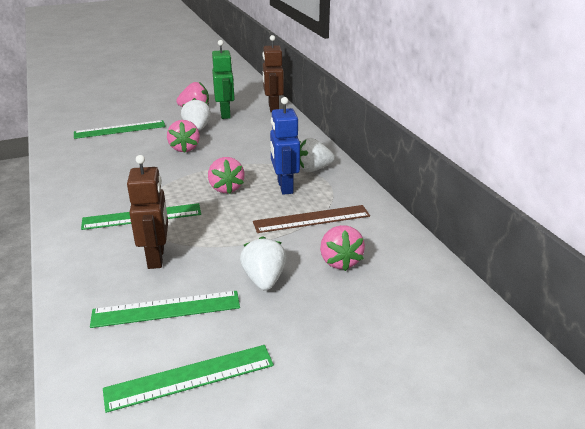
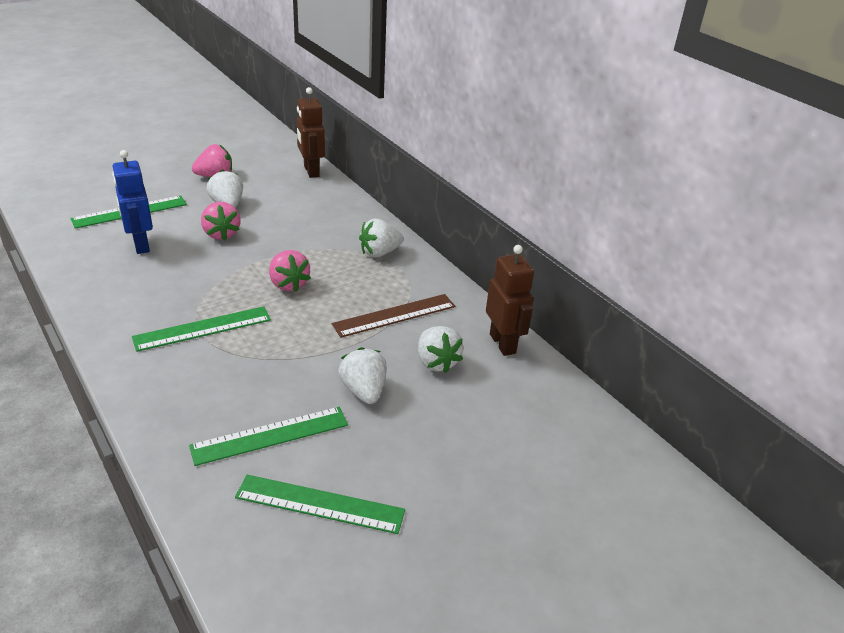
camera: 15 degrees left, 5 degrees up
green ruler [103,345,274,413] -> green ruler turned 45 degrees clockwise [235,475,405,534]
brown robot [127,155,168,269] -> brown robot moved to [486,245,534,356]
green robot [212,40,235,119] -> none
blue robot [270,97,300,195] -> blue robot moved to [112,150,153,254]
pink strawberry [320,225,365,271] -> white strawberry [418,326,463,373]

